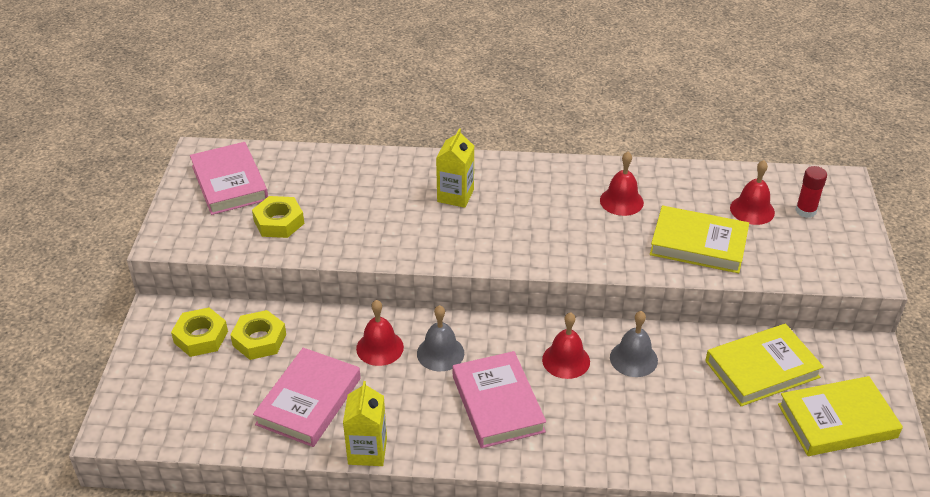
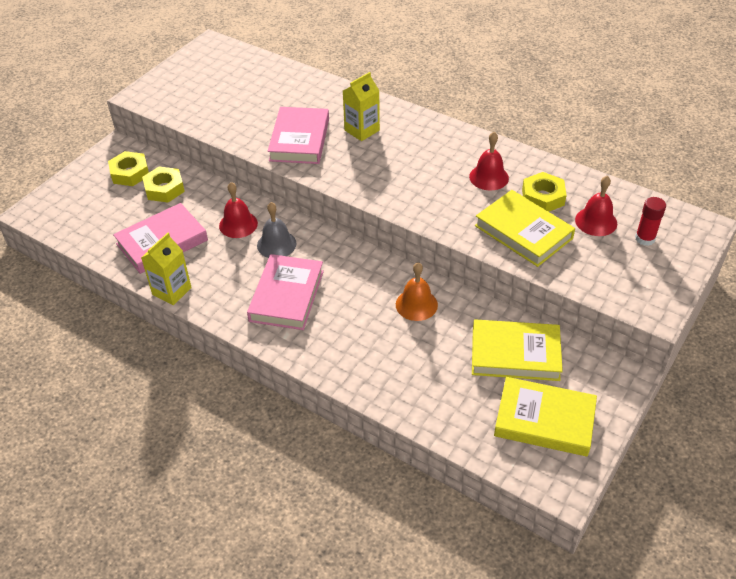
camera: 30 degrees right, 5 degrees up
pink book [190,142,268,215] -> pink book moved to [268,107,329,164]
yellow nut [252,196,304,238] -> yellow nut moved to [522,172,567,212]
red bell [542,312,590,379] -> none
grey bell [610,311,658,377] -> orange bell [396,262,438,321]

